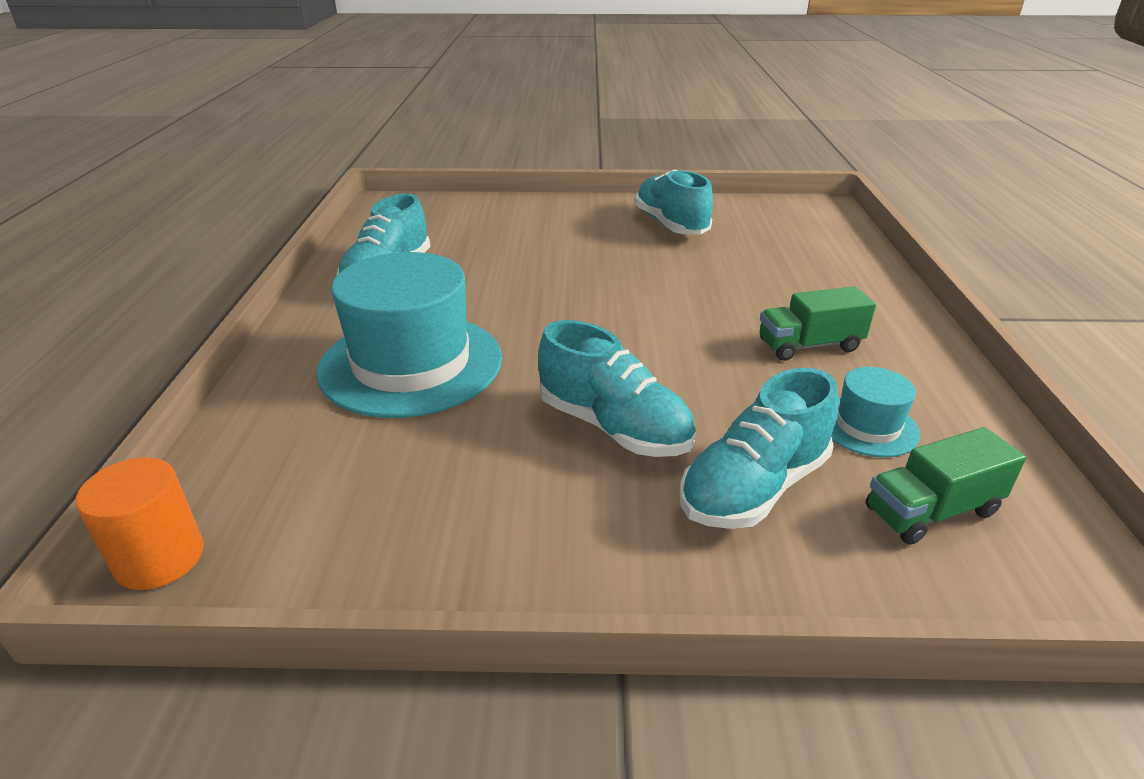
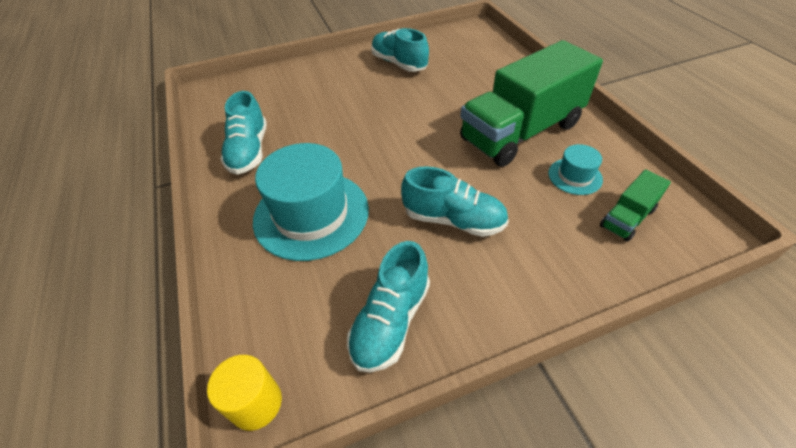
camera: 20 degrees left, 15 degrees up
orange cylinder [76,457,204,590] -> yellow cylinder [207,355,282,431]
turquoise shoe [680,368,838,529] -> turquoise shoe moved to [347,241,430,373]
green truck [760,286,876,361] -> green truck [460,40,603,167], size x2.26

